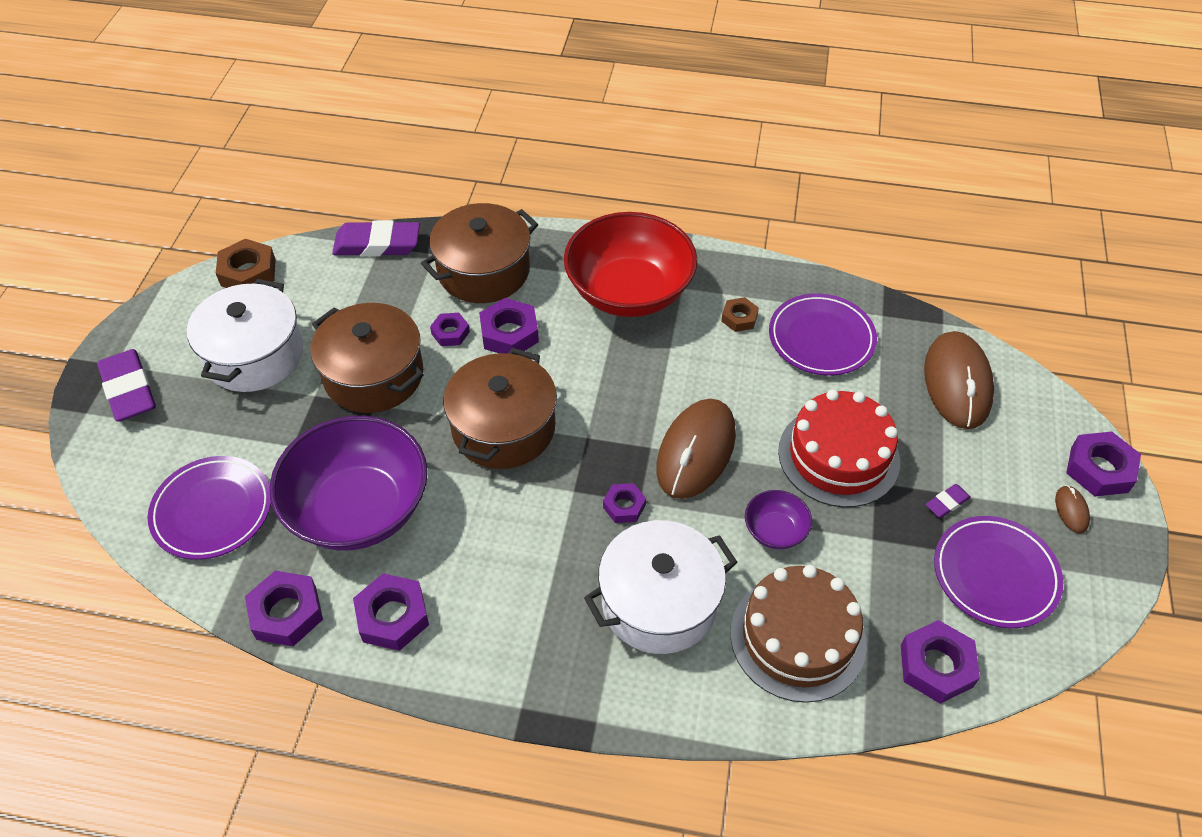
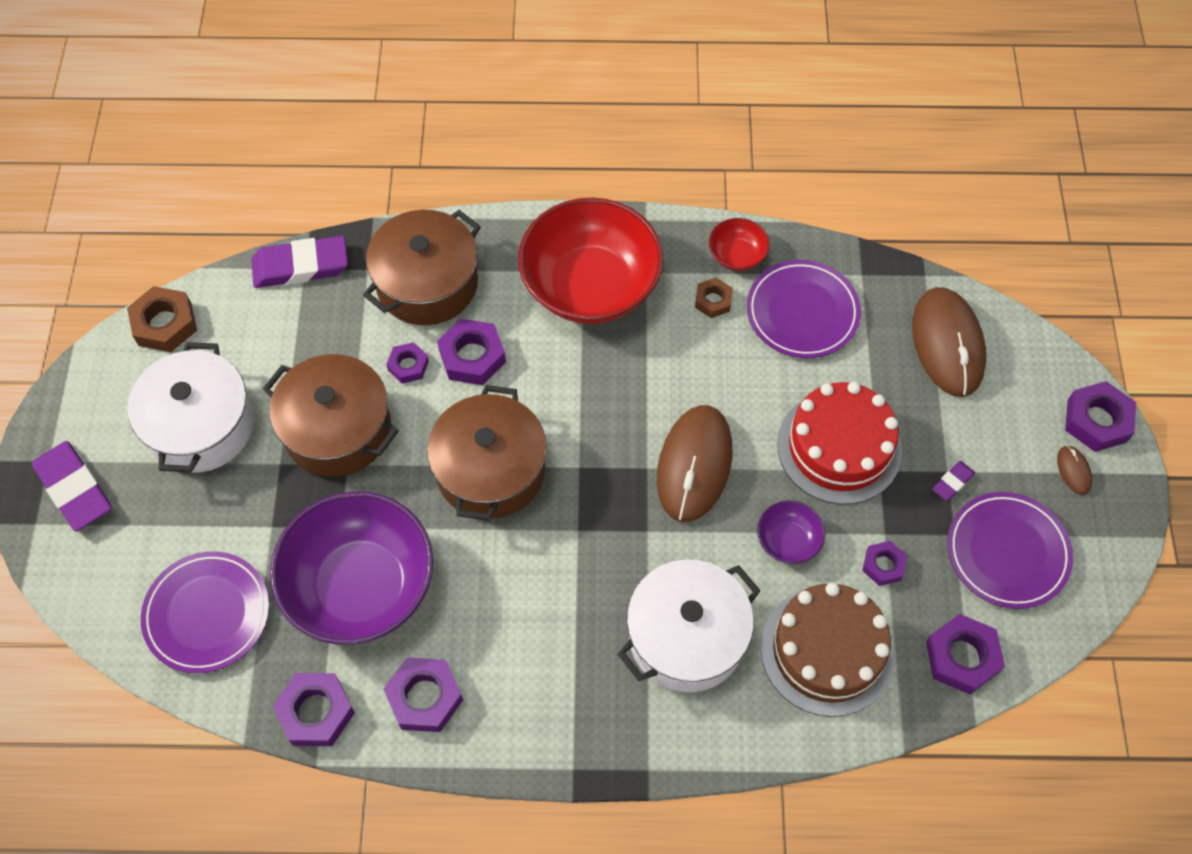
camera: 10 degrees left, 10 degrees up
purple nut [603,483,646,523] -> purple nut moved to [862,541,907,586]
none -> red bowl [709,218,770,271]

